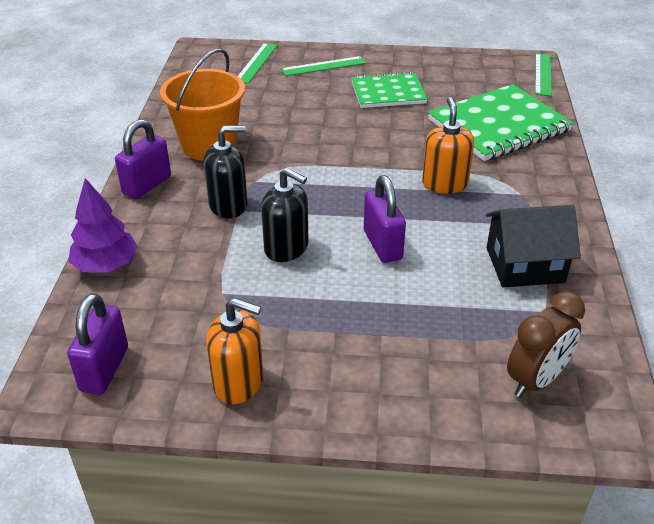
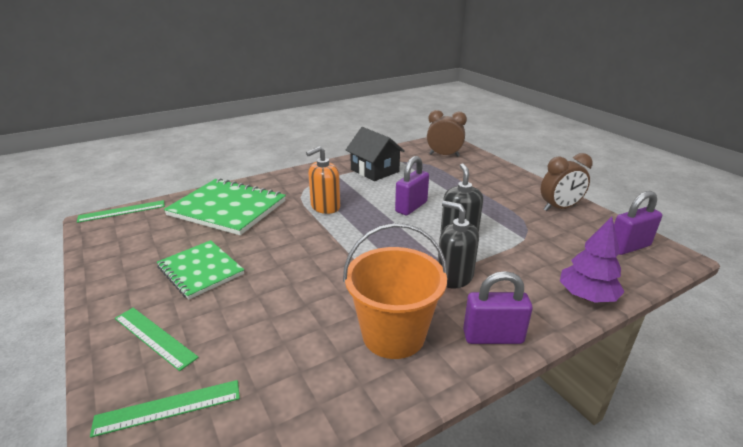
camera: 125 degrees left, 10 degrees down
orange soap dispenser [206,298,264,404] -> brown clock [541,153,593,211]

